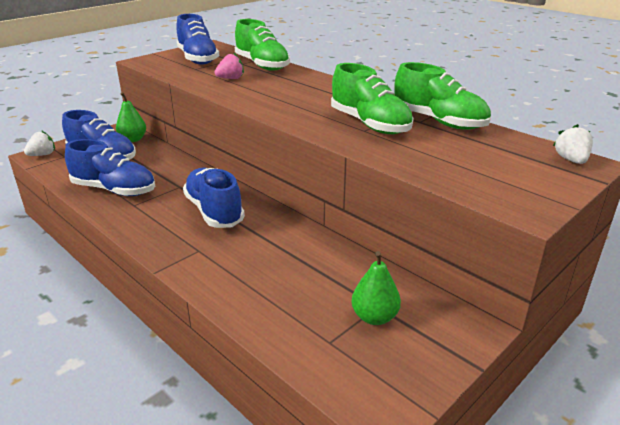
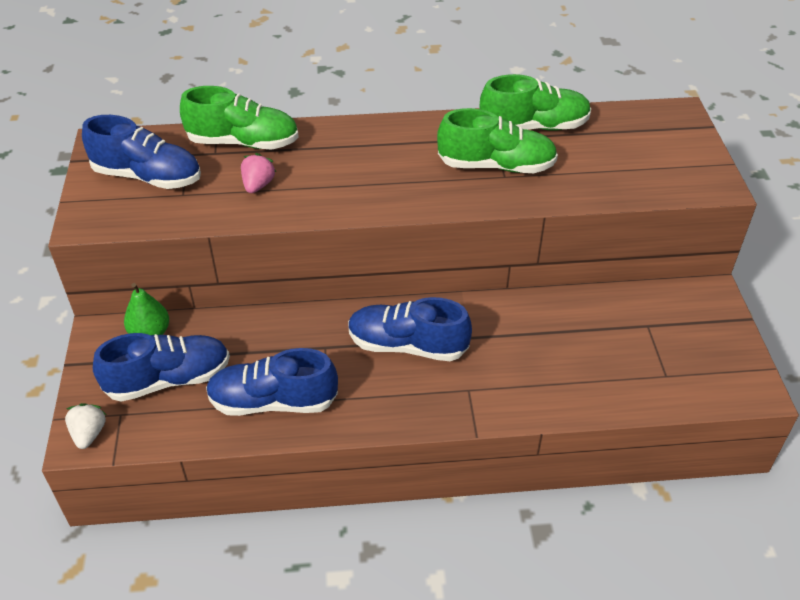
camera: 50 degrees left, 15 degrees up
blue shoe [65,139,155,196] -> blue shoe turned 150 degrees counterclockwise [206,348,338,416]
green pear [351,251,401,325] -> none
white strawberry [553,124,593,164] -> none

